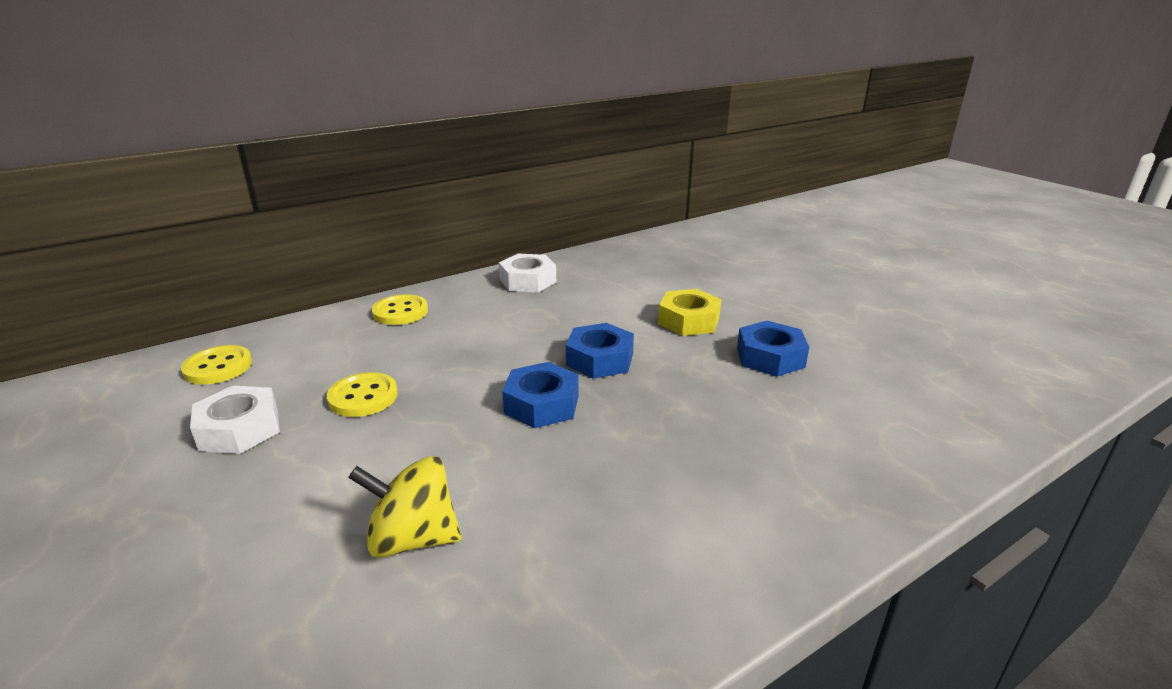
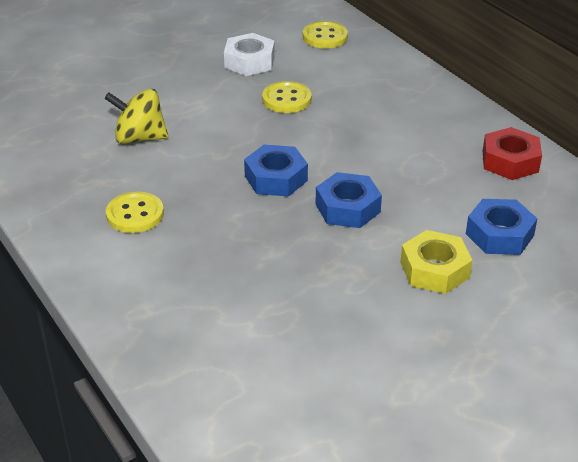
camera: 90 degrees right, 10 degrees up
yellow spinning top [348,456,461,558] -> yellow spinning top turned 90 degrees counterclockwise [104,88,168,144]
yellow button [372,294,428,325] -> yellow button moved to [106,192,164,233]
white nut [499,254,556,292] -> red nut [483,127,542,180]
blue nut [737,321,809,377] -> blue nut moved to [466,199,537,255]

